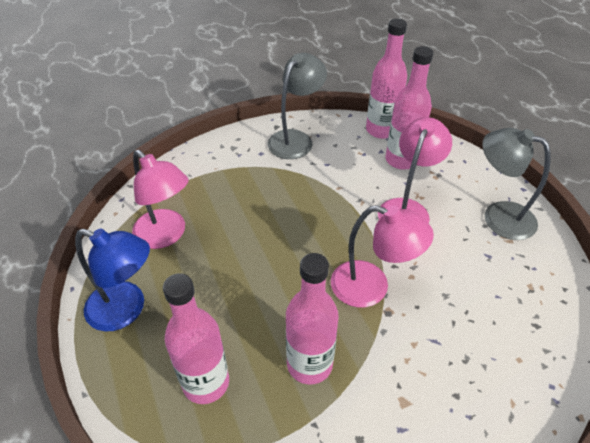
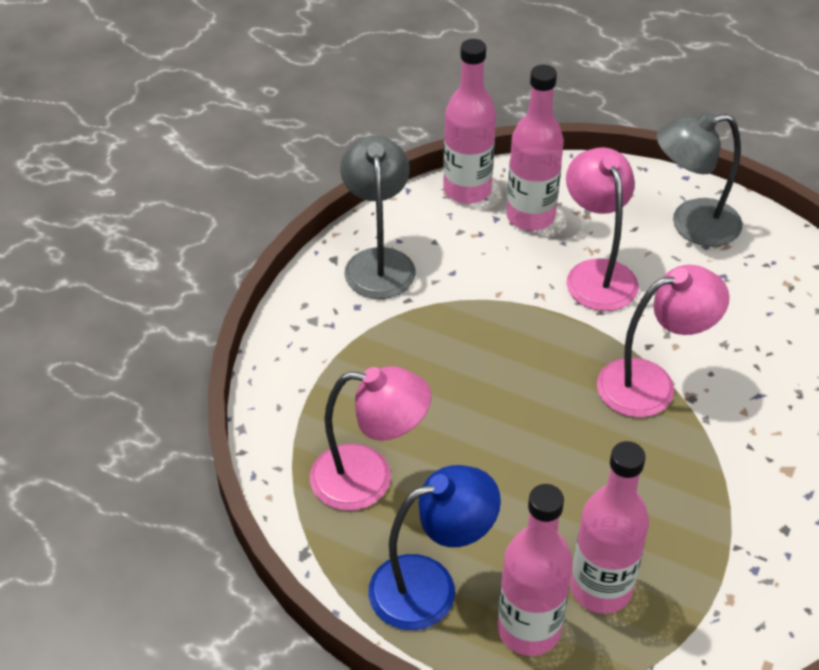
camera: 40 degrees left, 0 degrees up
pink bottle [286,253,339,384] -> pink bottle moved to [498,484,573,656]

